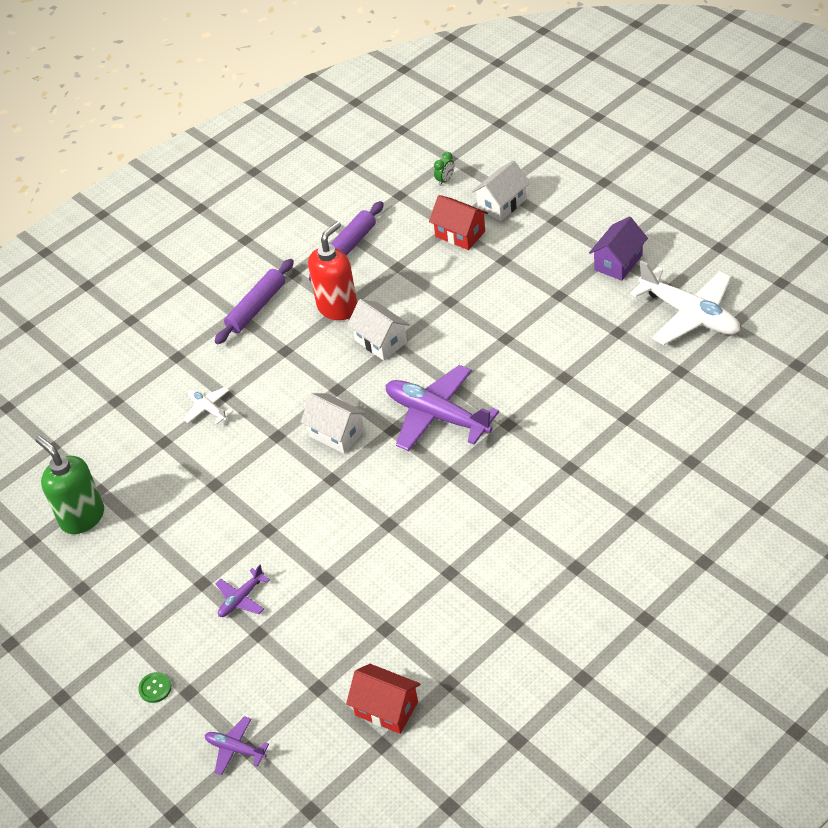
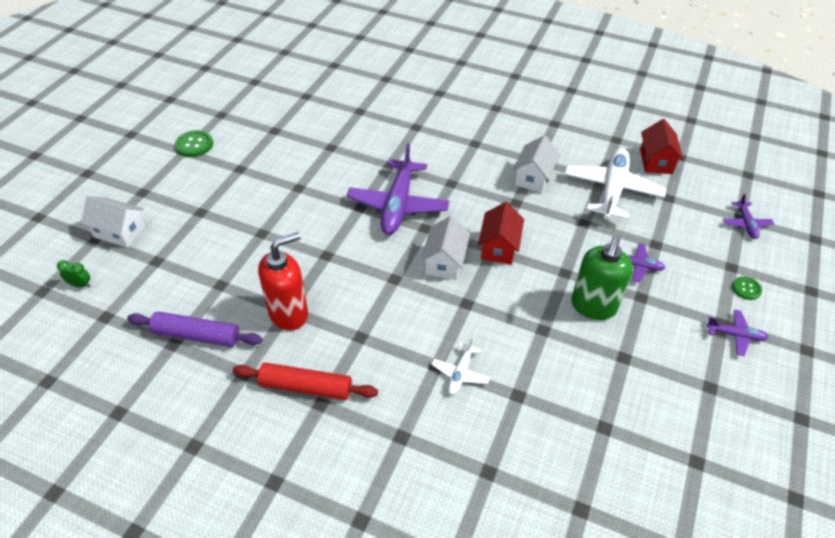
camera: 120 degrees left, 0 degrees up
green soap dispenser [35,436,104,534] -> green soap dispenser moved to [571,236,633,320]
purple rolling pin [215,259,294,344] -> red rolling pin [233,362,378,400]
red soap dispenser [308,221,357,320] -> red soap dispenser turned 135 degrees clockwise [258,232,308,331]
white house [347,299,410,361] -> white house moved to [513,135,560,193]
red house [429,195,488,250] -> red house moved to [478,202,524,265]
purple house [589,216,648,281] -> green button [175,130,213,157]
white plane [630,260,740,345] -> white plane moved to [564,148,666,220]
none -> purple plane [706,309,769,356]

